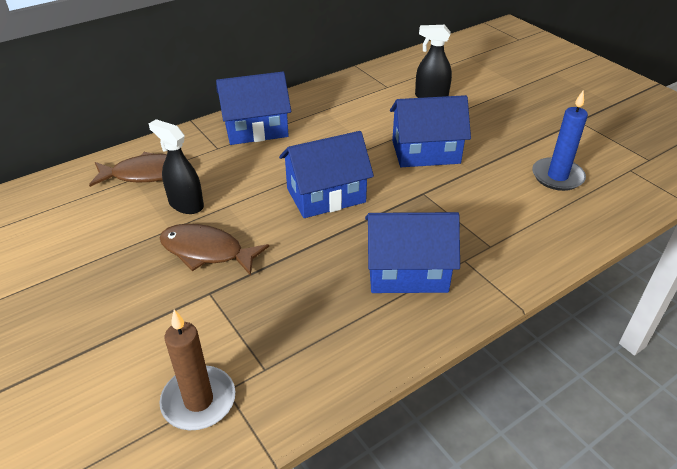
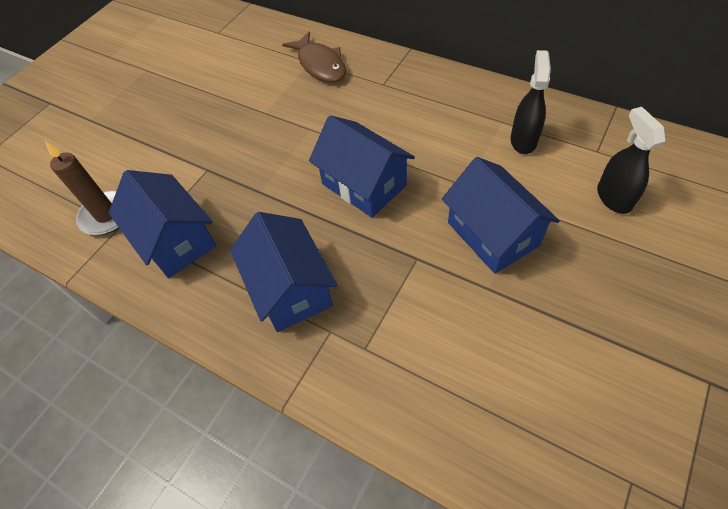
camera: 70 degrees right, 15 degrees up
black spray bottle [149,119,204,214] -> black spray bottle moved to [511,50,551,154]
brown fish [160,224,269,276] -> none
blue house [216,72,291,145] -> blue house moved to [109,170,216,278]
blue candle [532,90,588,191] -> none

